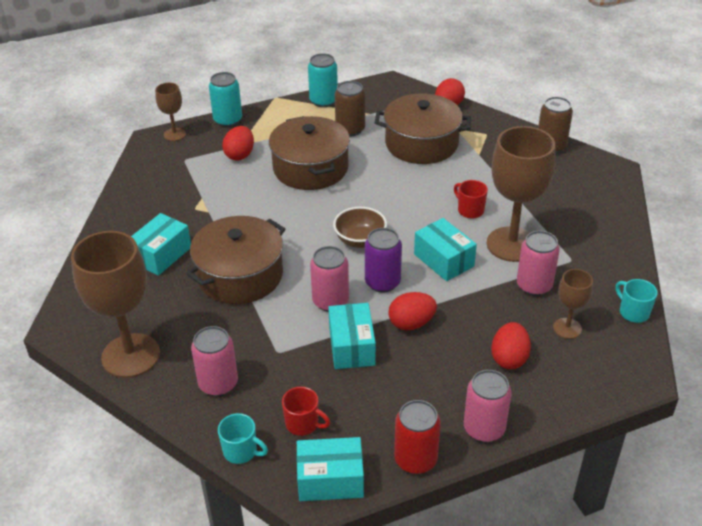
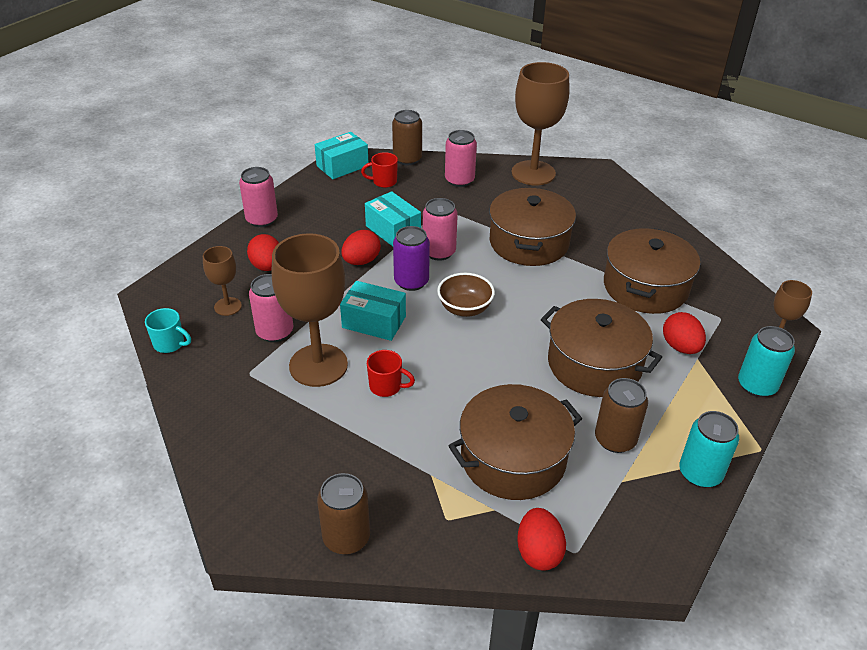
camera: 145 degrees right, 0 degrees up
turquoise box [131,213,191,276] -> none
turquoise mug [218,413,268,464] -> brown can [392,110,422,166]
red can [394,400,441,474] -> none
none -> brown pot [604,228,700,314]

